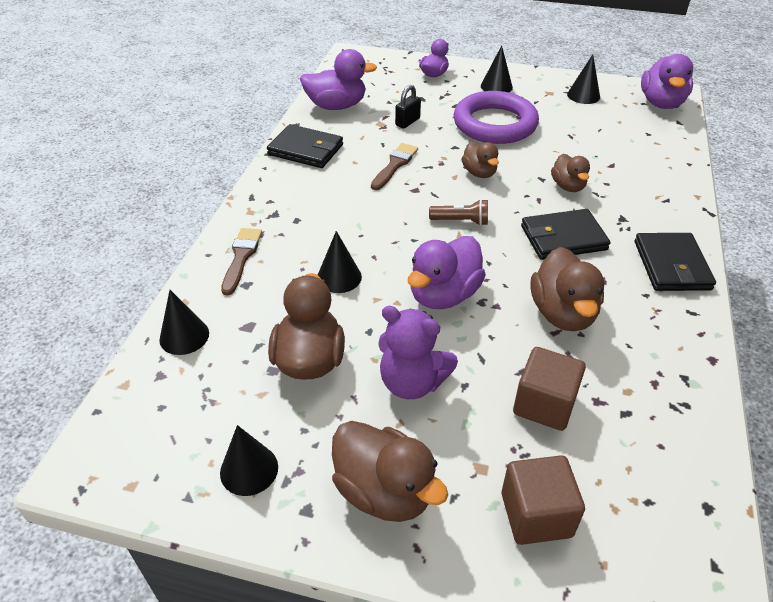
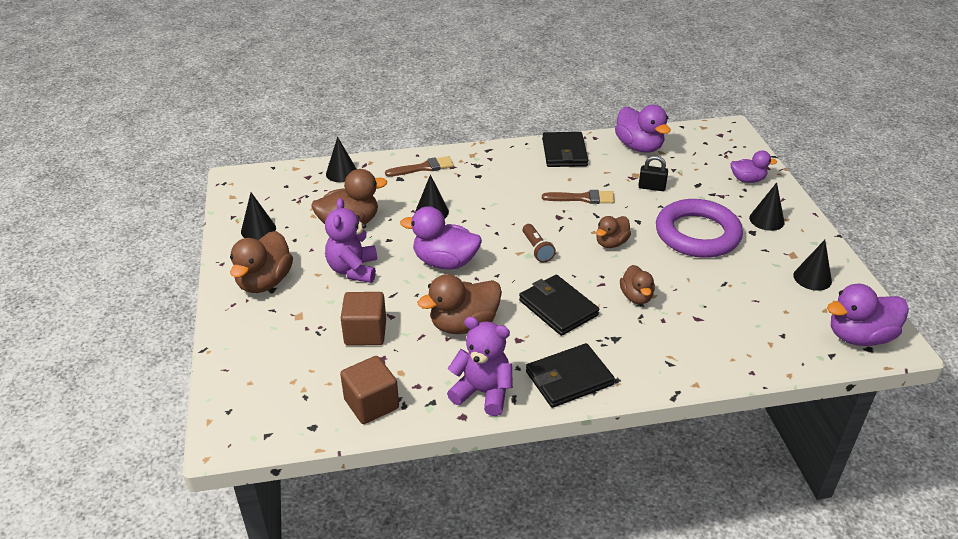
camera: 65 degrees right, 5 degrees down
brown cube [502,455,585,545] -> brown cube moved to [340,356,399,424]
brown duck [551,154,590,192] -> brown duck turned 60 degrees counterclockwise [620,265,655,304]
none -> purple teddy bear [447,316,513,416]

